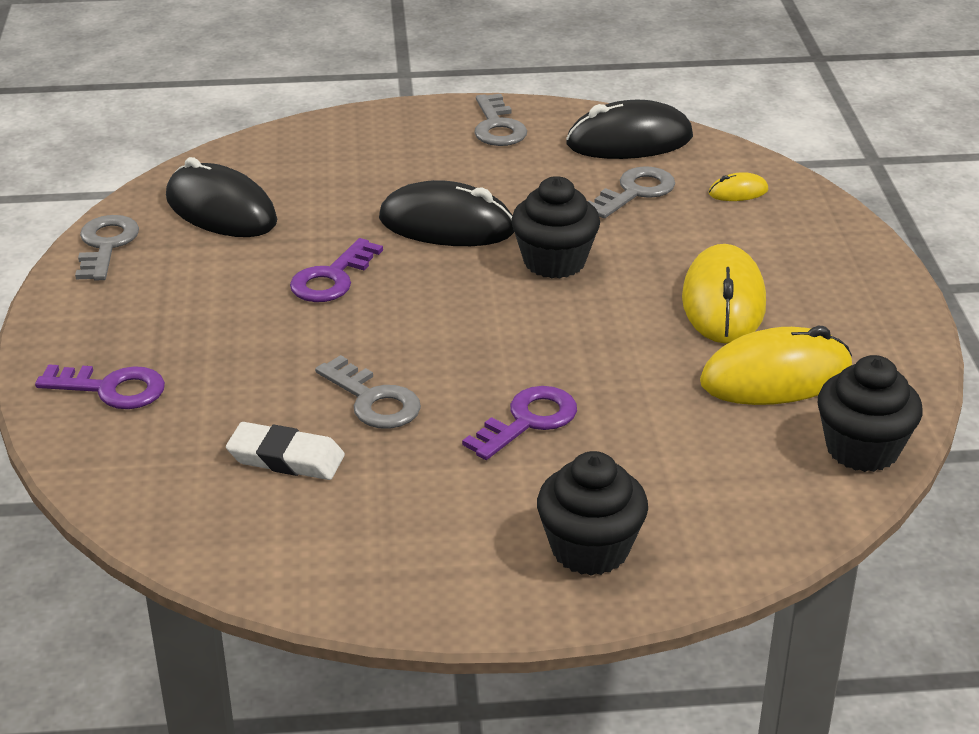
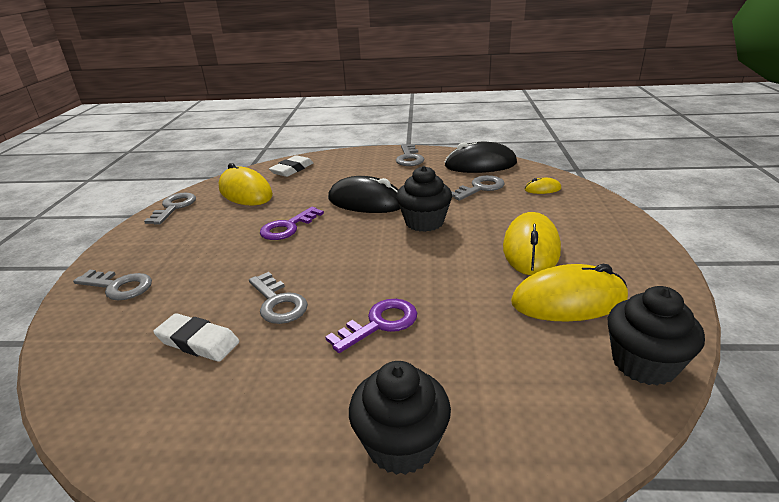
camera: 10 degrees right, 5 degrees down
purple key [35,364,165,409] -> grey key [73,270,152,300]
black mouse [166,157,277,237] -> yellow mouse [218,163,273,206]
none -> white eraser [269,155,313,177]

